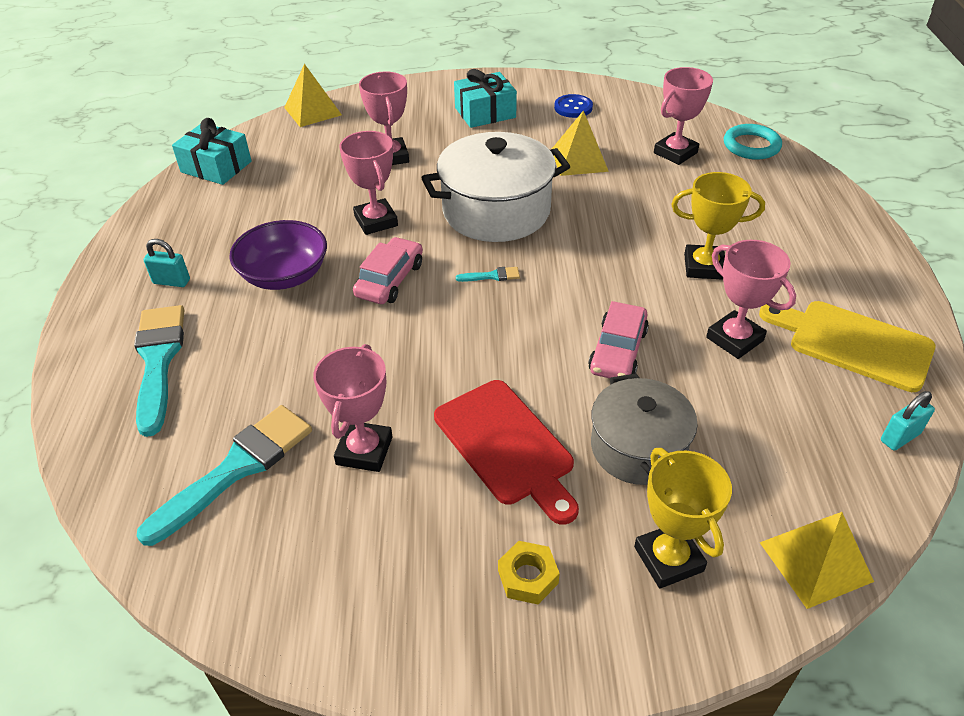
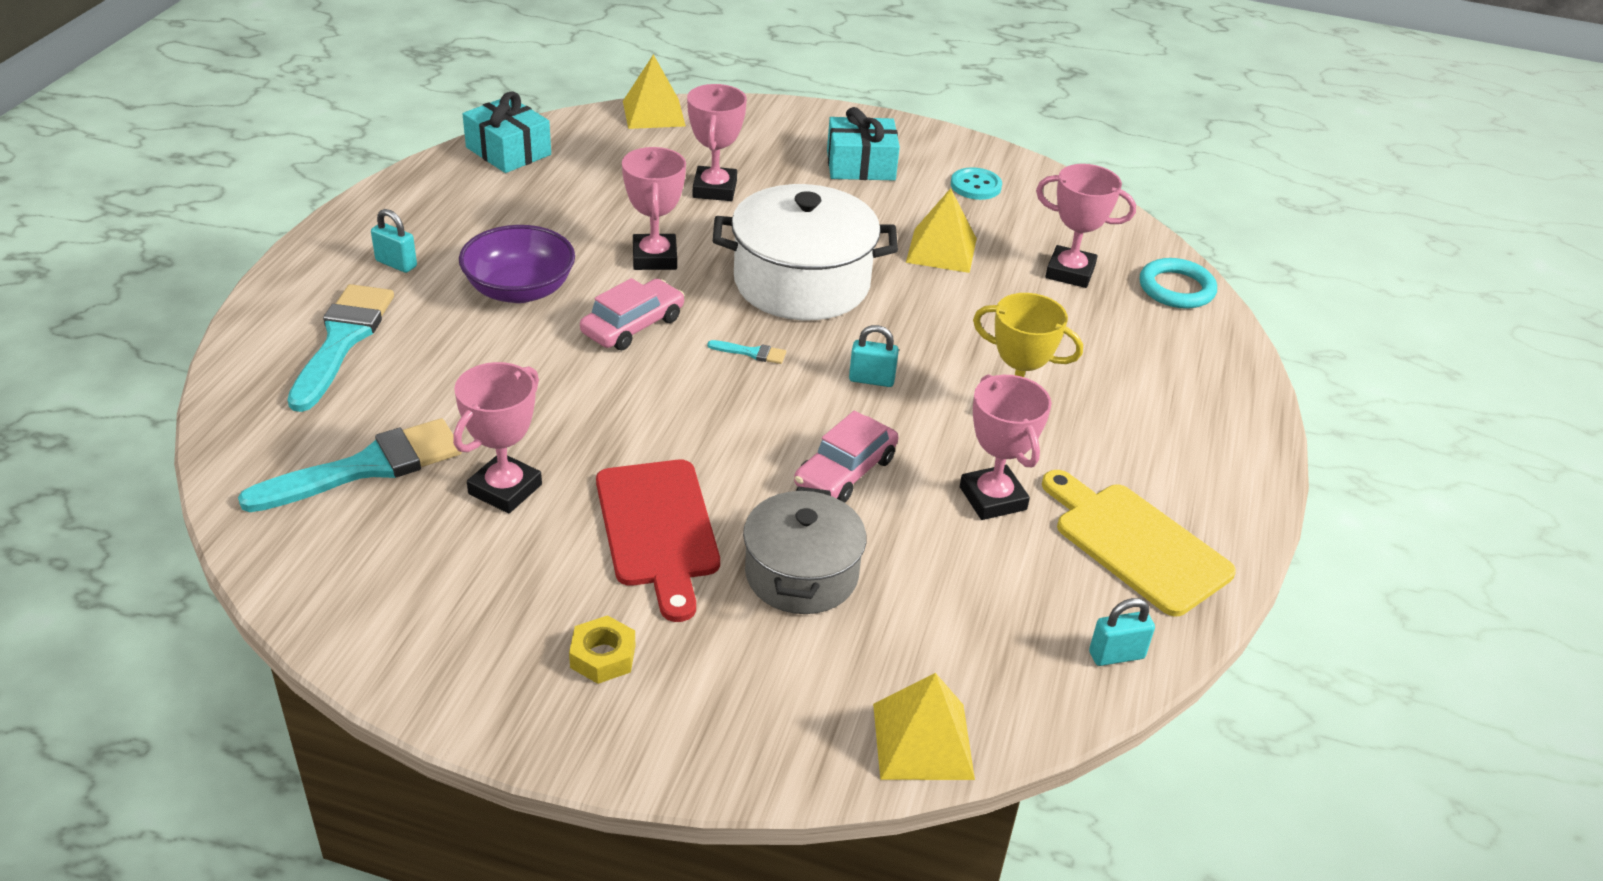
camera: 15 degrees right, 5 degrees down
blue button [554,94,593,118] -> turquoise button [951,167,1002,200]
yellow trophy [634,448,732,589] -> none
pink trophy [654,67,713,165] -> pink trophy turned 45 degrees clockwise [1036,164,1136,288]
none -> turquoise padlock [849,325,899,387]

